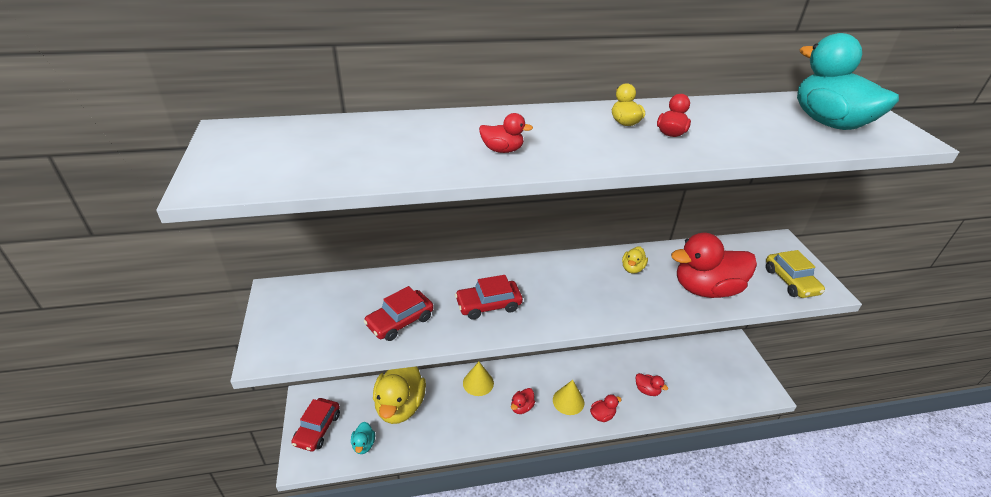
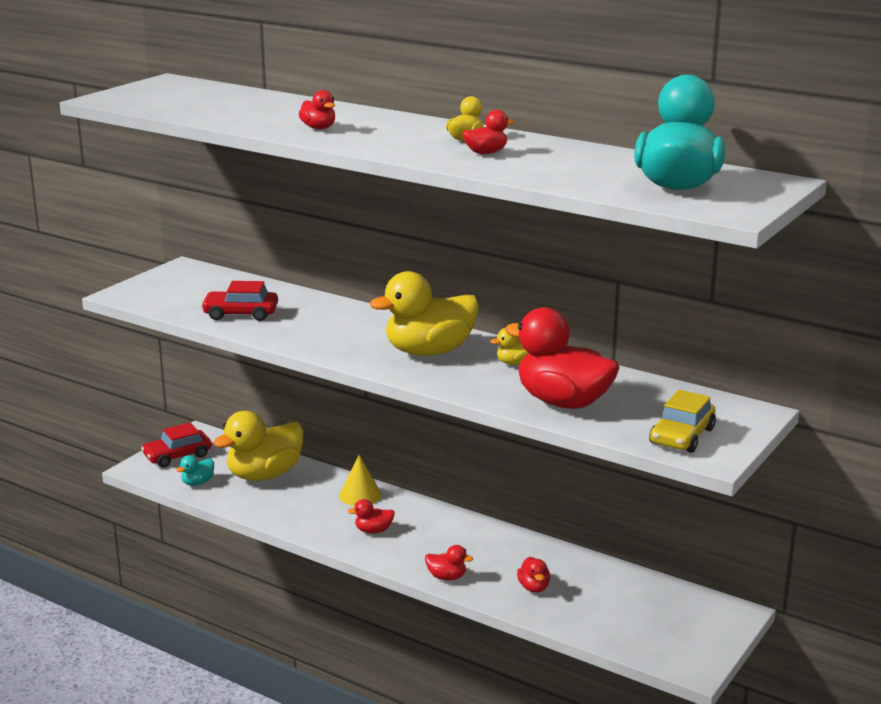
camera: 45 degrees right, 15 degrees down
red car [455,275,523,320] -> none
yellow cone [553,380,584,415] -> none
none -> yellow duck [370,271,479,356]

